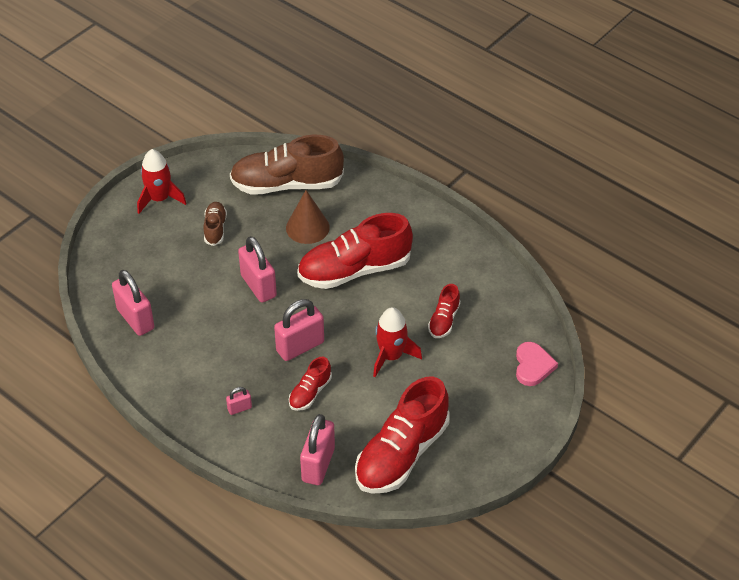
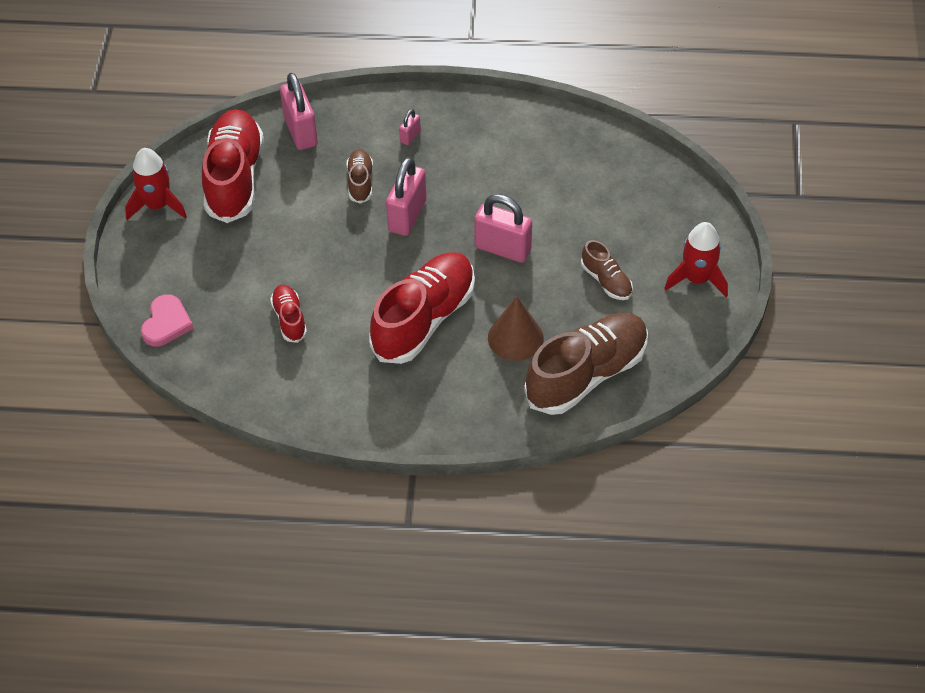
camera: 145 degrees right, 5 degrees up
pink padlock [112,270,154,336] -> none
red shoe [289,357,332,411] -> brown shoe [347,149,373,204]
red rocket [373,307,422,377] -> red rocket moved to [125,148,187,220]
pink heart [516,342,558,386] -> pink heart turned 135 degrees counterclockwise [141,294,194,346]

